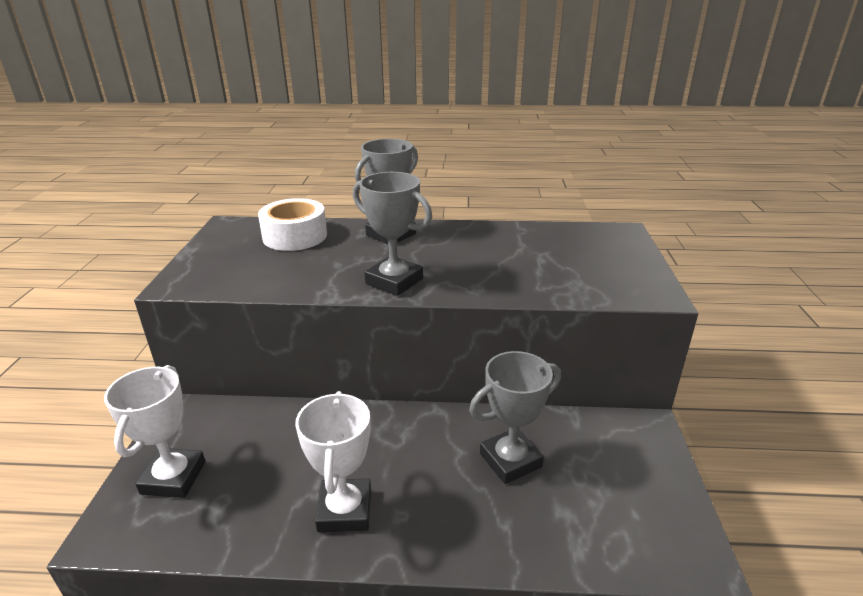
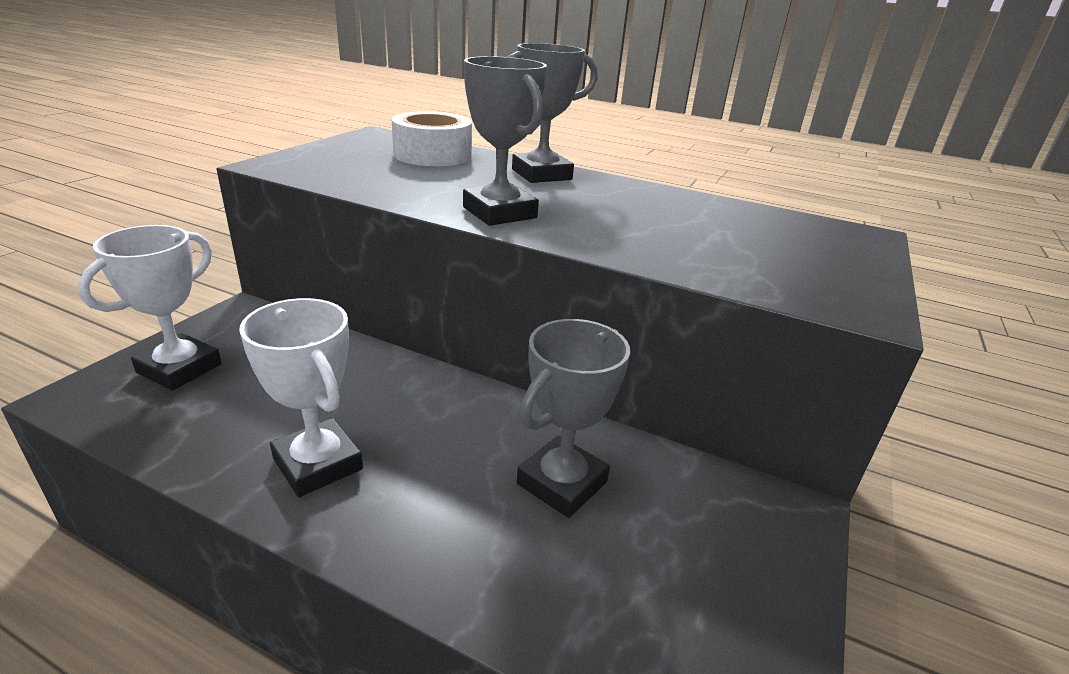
camera: 20 degrees right, 0 degrees up
white trophy [295,391,371,532] -> white trophy turned 60 degrees counterclockwise [239,298,363,497]
grey trophy [469,351,561,484] -> grey trophy turned 45 degrees counterclockwise [517,319,630,518]

